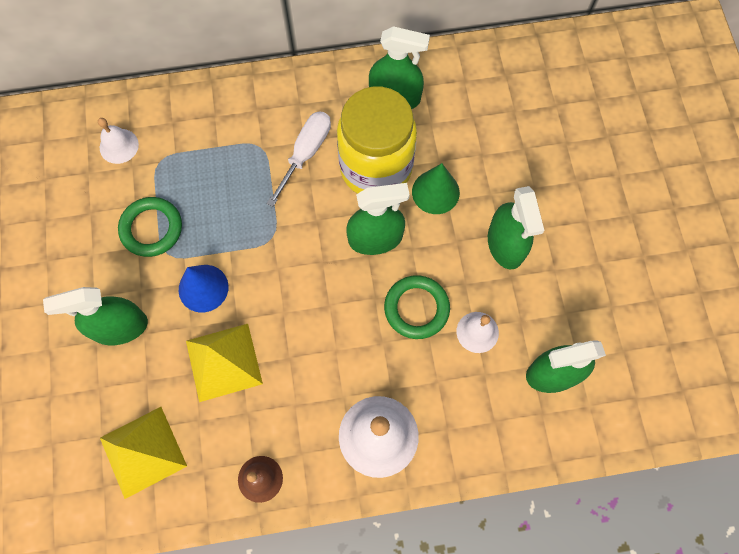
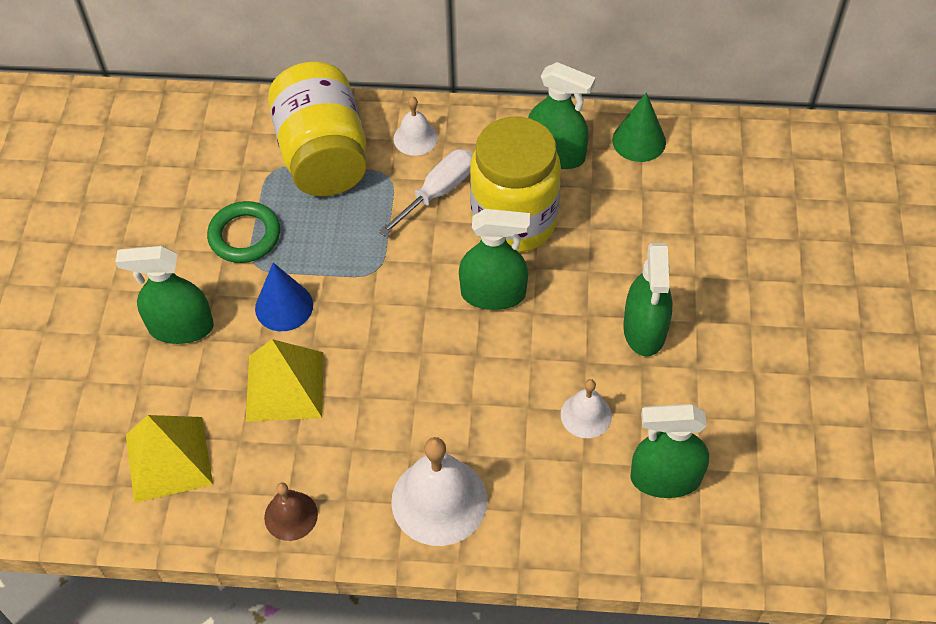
camera: 15 degrees right, 15 degrees down
white bell [98,118,139,164] -> white bell moved to [393,97,438,156]
green ring [384,275,450,339] -> none
green cone [412,163,460,214] -> green cone moved to [612,92,666,162]
none -> yellow jar [268,62,367,196]

